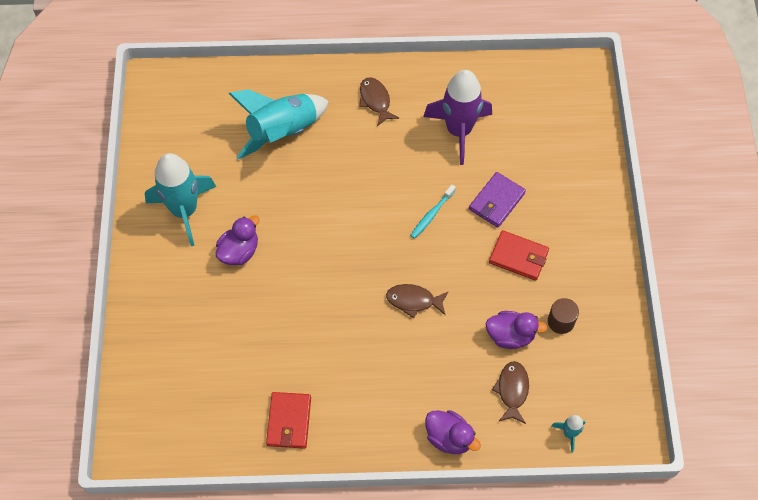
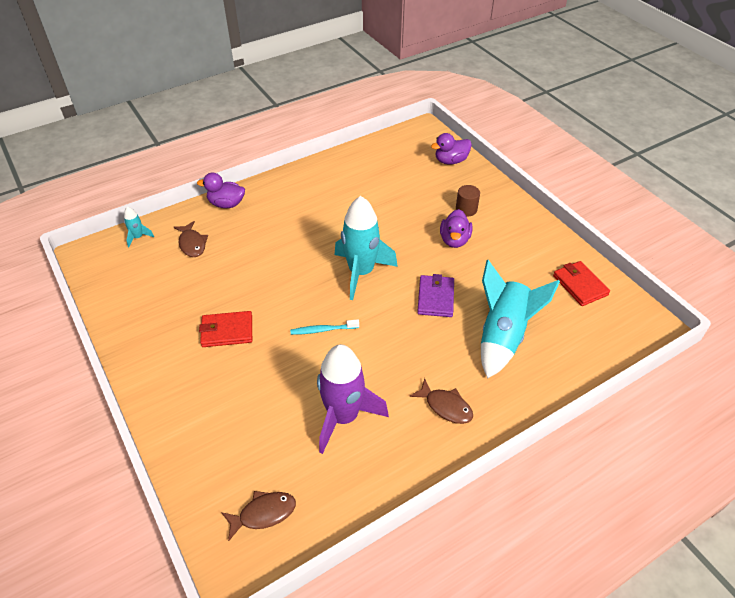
camera: 150 degrees right, 15 degrees down
turquoise rocket [145,153,216,246] -> turquoise rocket moved to [334,196,398,300]
red wallet [266,392,311,449] -> red wallet moved to [553,261,610,306]
brown fish [386,284,449,319] -> brown fish moved to [221,491,296,541]
turquoise toothbrush [410,185,456,239] -> turquoise toothbrush turned 105 degrees counterclockwise [290,319,359,335]
purple wallet [469,172,526,228] -> purple wallet moved to [417,274,454,317]
purple duck [486,311,547,349] -> purple duck moved to [431,133,472,164]
brown cylinder [548,298,579,334] -> brown cylinder moved to [456,185,480,216]

